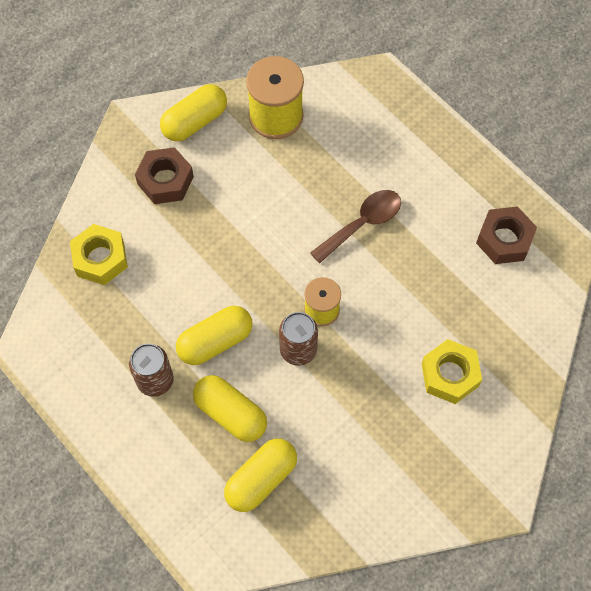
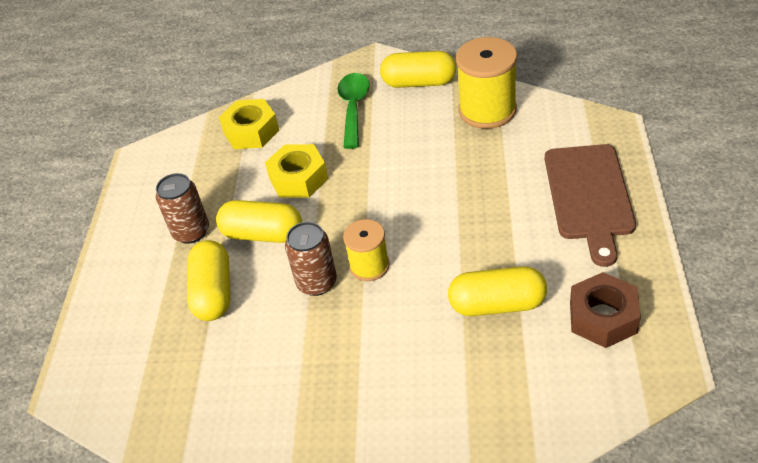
camera: 50 degrees right, 20 degrees down
brown nut [135,147,194,204] -> green spoon [337,73,370,149]
yellow capsule [224,438,297,512] -> yellow capsule moved to [448,266,547,316]
brown spoon [310,190,401,264] -> none
yellow nut [422,339,482,404] -> yellow nut moved to [265,144,328,198]
none -> brown cutting board [545,144,636,267]

